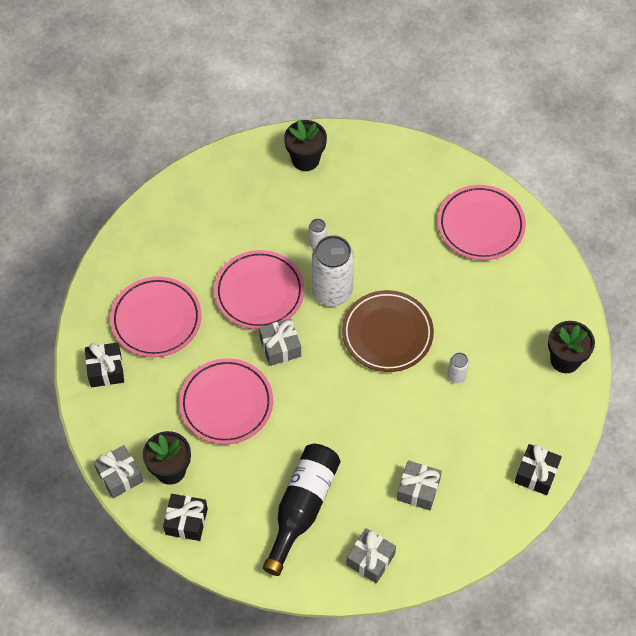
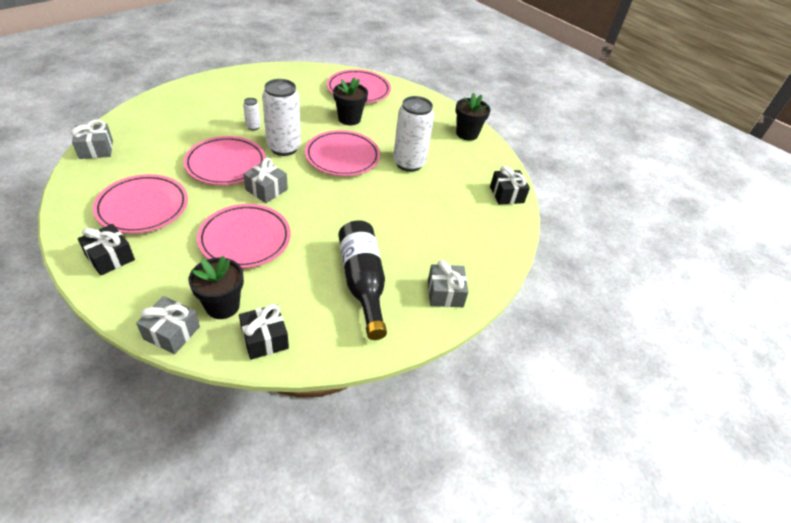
camera: 40 degrees left, 15 degrees down
black flower pot [284,120,327,171] -> black flower pot moved to [333,77,368,125]
brown plate [342,290,434,372] -> pink plate [305,130,380,176]
grey gift [397,460,442,510] -> grey gift moved to [71,120,113,159]
white can [448,353,469,384] -> white can [393,96,434,172], size x2.21

